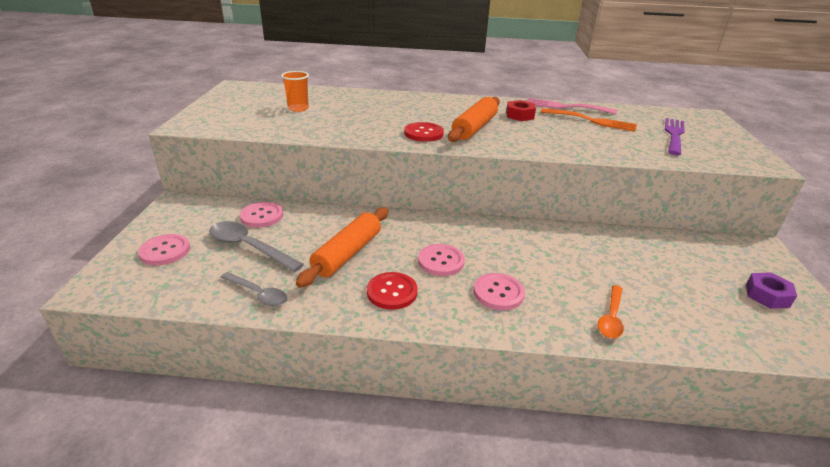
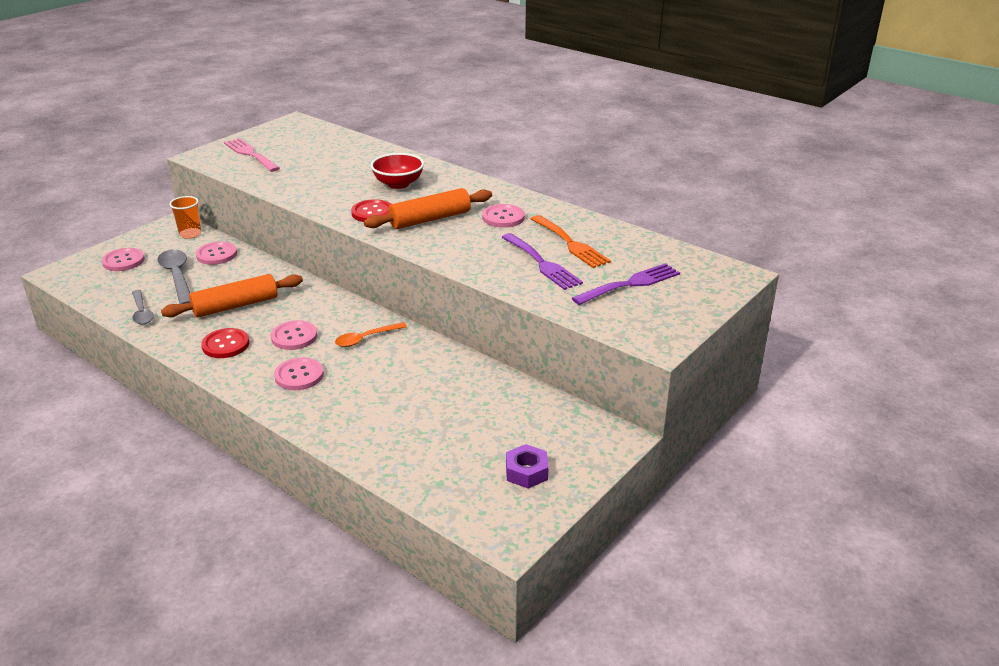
camera: 35 degrees right, 0 degrees up
orange cup [281,71,309,112] -> orange cup moved to [169,196,201,239]
red nut [506,100,536,121] -> pink button [482,204,525,228]
pink fork [527,98,617,114] -> pink fork moved to [224,138,280,172]
orange spoon [598,285,624,338] -> orange spoon moved to [335,322,407,347]
none -> red bowl [370,153,424,189]
none -> purple fork [502,233,583,290]

